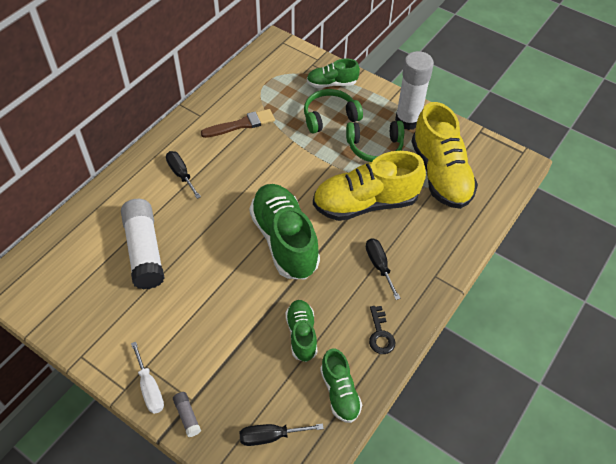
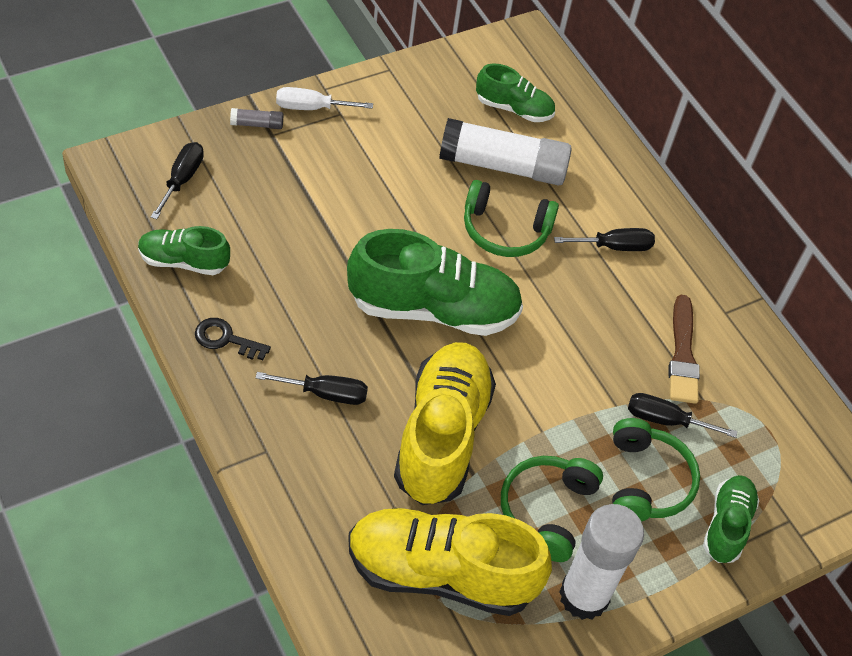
camera: 110 degrees right, 0 degrees up
green shoe [285,300,317,362] -> green shoe moved to [476,63,555,122]
none -> green headphones [464,180,559,257]
none -> black screwdriver [628,393,737,438]

